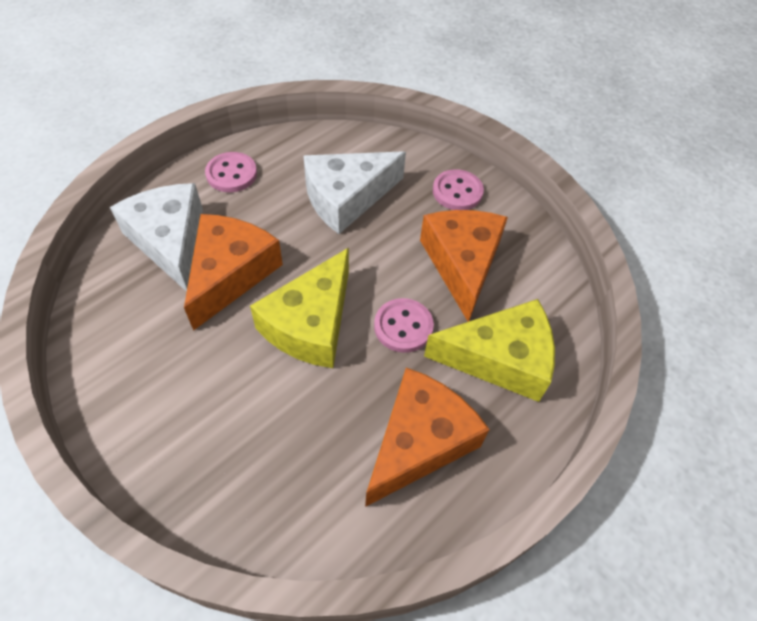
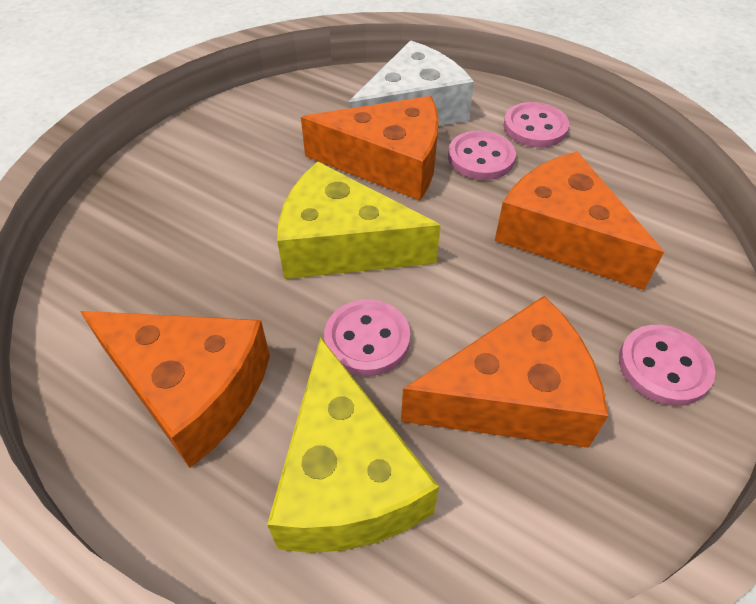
camera: 80 degrees right, 5 degrees down
white cheese [304,151,406,234] -> orange cheese [495,151,664,290]
none -> pink button [448,130,516,180]

